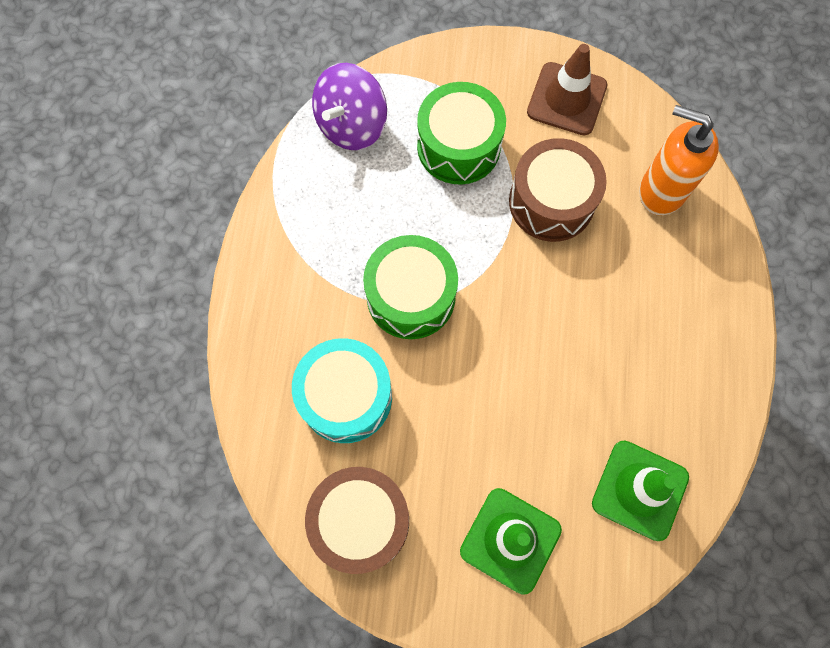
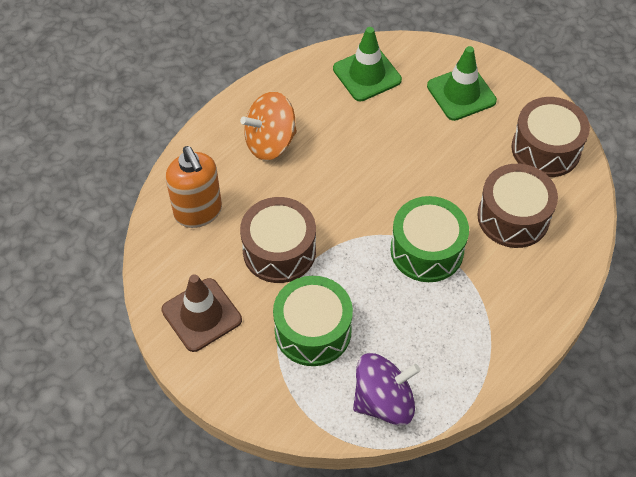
camera: 145 degrees left, 15 degrees down
turquoise drum [292,338,392,443] -> brown drum [477,164,558,248]
none -> orange spinning top [240,92,297,160]

